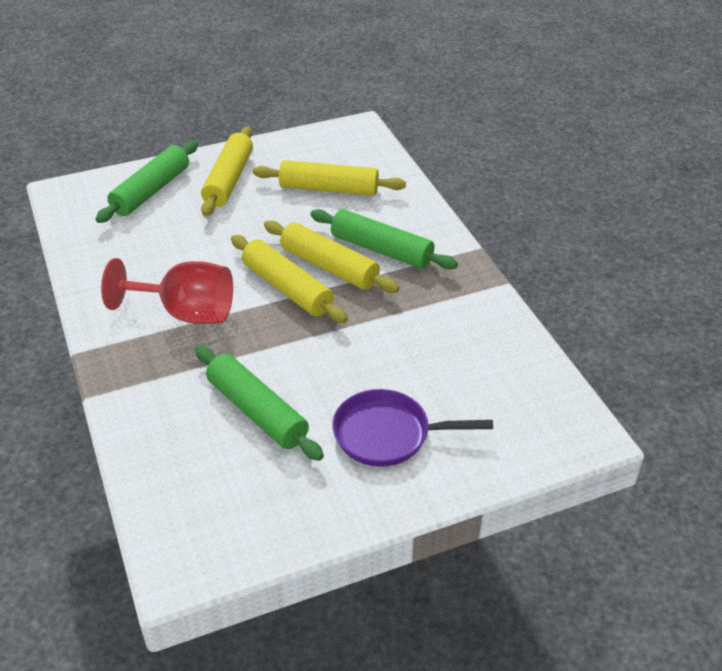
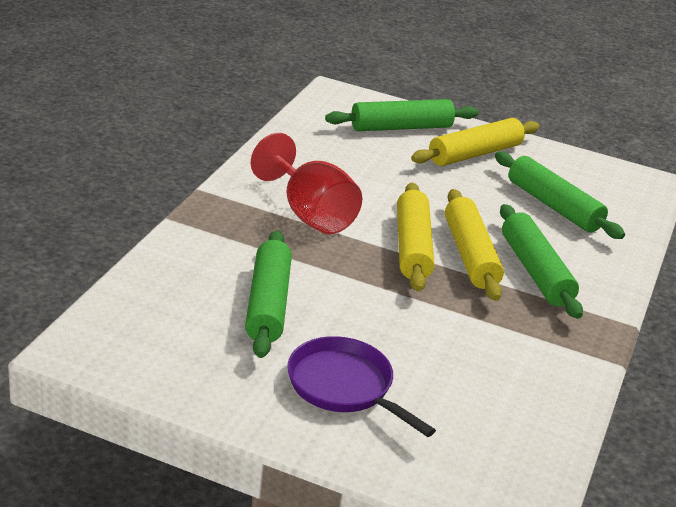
camera: 40 degrees right, 10 degrees down
yellow rolling pin [253,160,406,196] -> green rolling pin [495,151,625,239]

